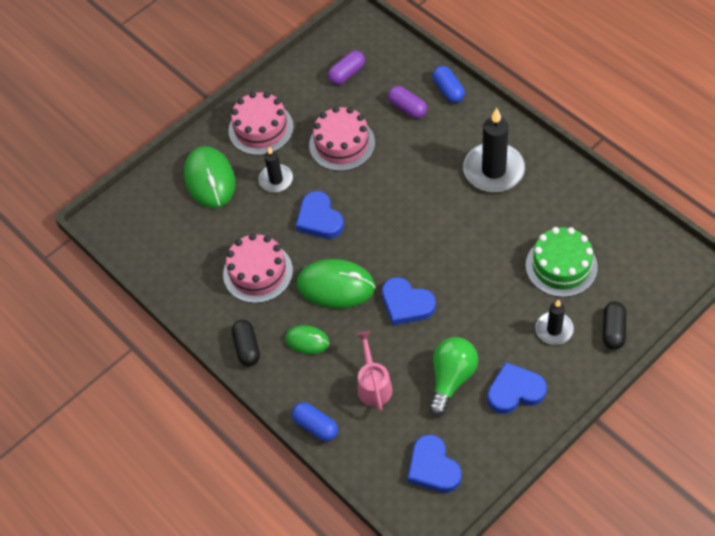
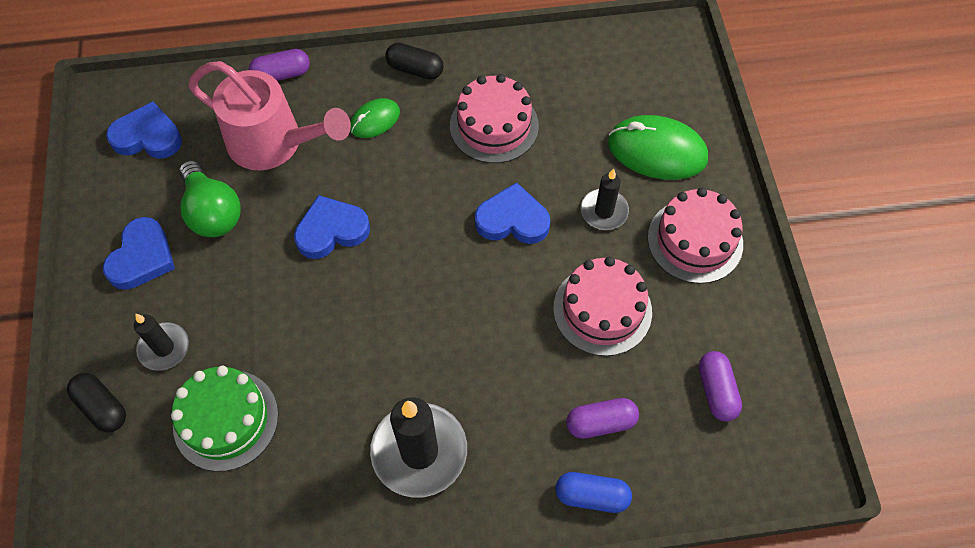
camera: 120 degrees right, 5 degrees up
blue capsule [292,402,338,441] -> purple capsule [249,49,310,81]
green mouse [297,259,375,308] -> none
pink watering can [357,331,392,411] -> pink watering can [188,61,351,171], size x1.77

